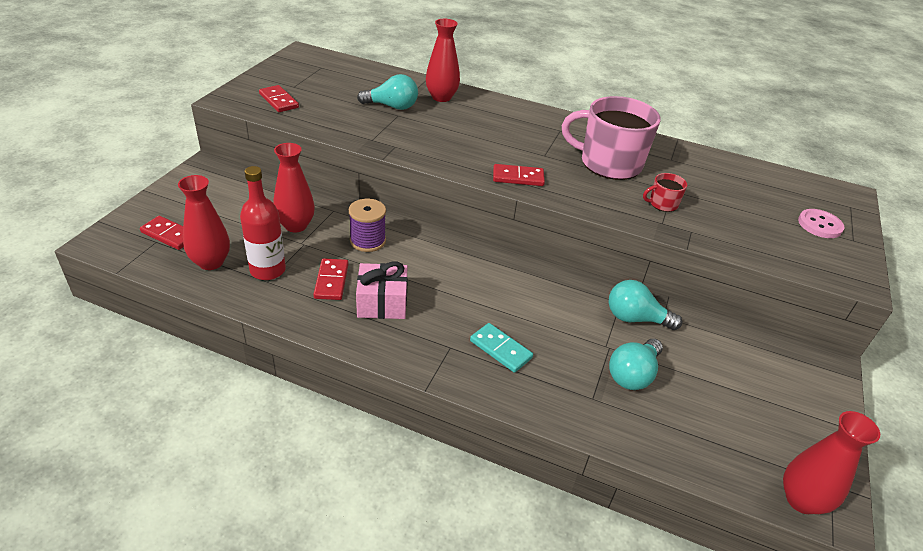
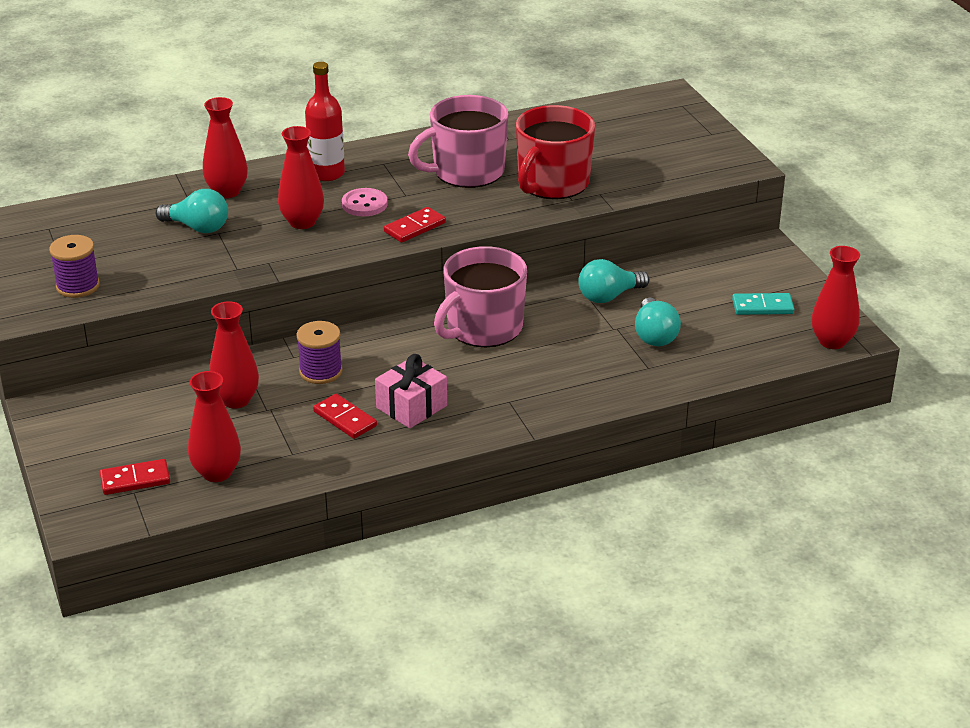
camera: 40 degrees left, 5 degrees down
red bottle [240,166,286,280] -> red bottle moved to [305,62,345,181]
red domino [259,85,299,112] -> purple spool [49,235,100,298]
turquoise light bulb [357,74,418,110] -> turquoise light bulb turned 60 degrees clockwise [156,189,228,233]
turquoise domino [470,323,533,373] -> turquoise domino moved to [732,293,794,315]
red mug [643,173,687,212] -> red mug [516,105,595,199], size x2.29
pink button [798,209,845,238] -> pink button moved to [342,188,388,216]
none -> red vase [278,126,324,229]
none -> pink mug [434,246,527,347]

